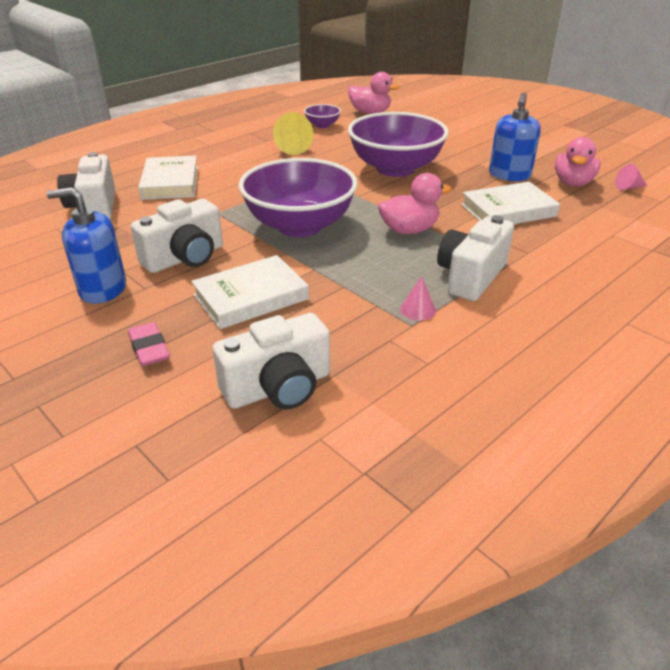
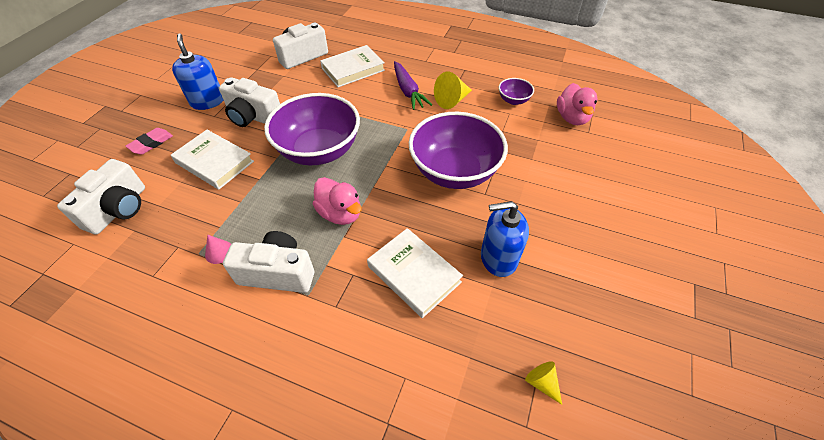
camera: 65 degrees right, 15 degrees up
white camera [213,313,330,409] -> white camera turned 105 degrees counterclockwise [57,159,145,235]
pink duck [555,137,600,186] -> none
pink cone [615,164,647,190] -> yellow cone [525,361,562,405]
none -> purple carrot [394,61,432,110]

